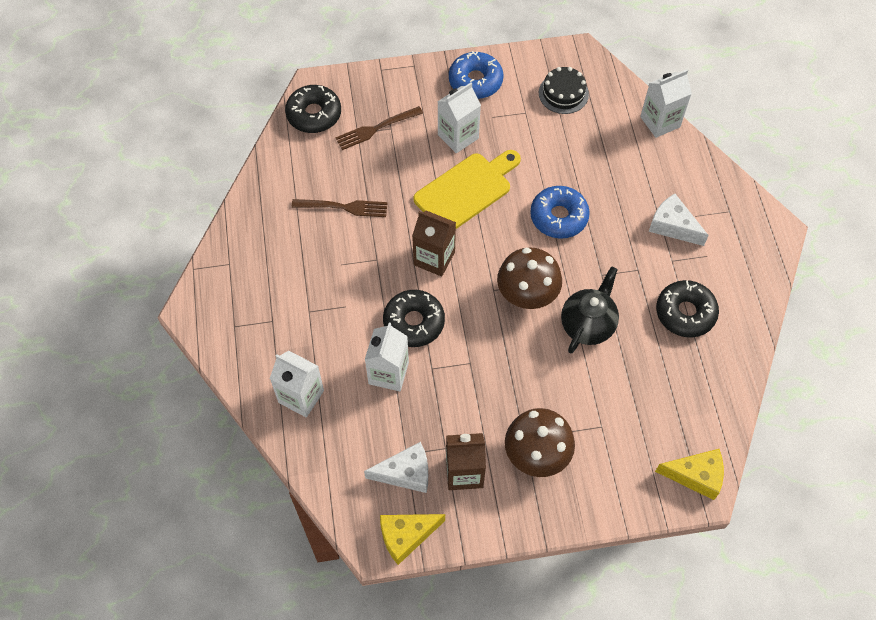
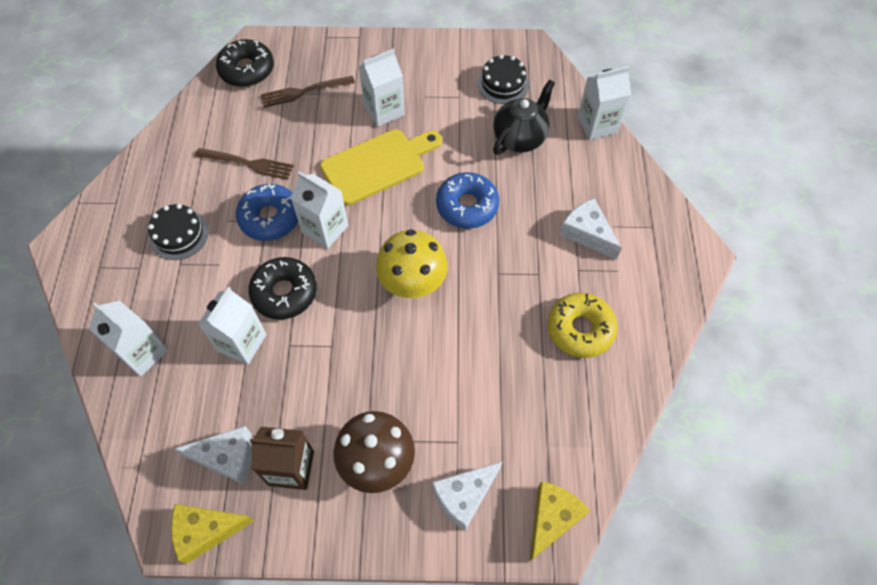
camera: 10 degrees right, 0 degrees up
brown carton [412,211,456,277] -> white carton [291,172,348,249]
blue donut [449,51,504,99] -> blue donut moved to [236,183,298,241]
brown mushroom [497,247,562,309] -> yellow mushroom [376,229,448,298]
black teapot [561,266,619,353] -> black teapot moved to [493,80,555,155]
yellow cheese [655,449,724,500] -> yellow cheese turned 75 degrees counterclockwise [529,481,590,562]
black donut [656,280,719,338] -> yellow donut [548,293,618,358]
none -> black cake [148,204,208,260]
none -> white cheese [432,461,503,531]

